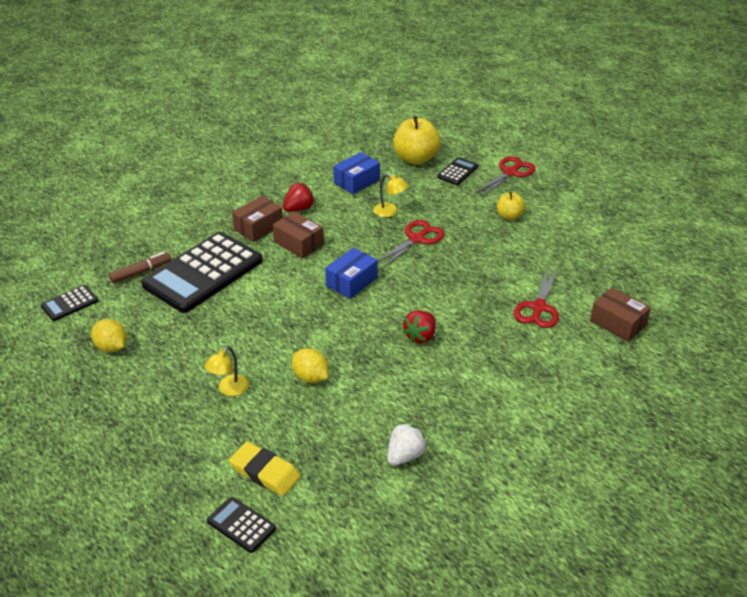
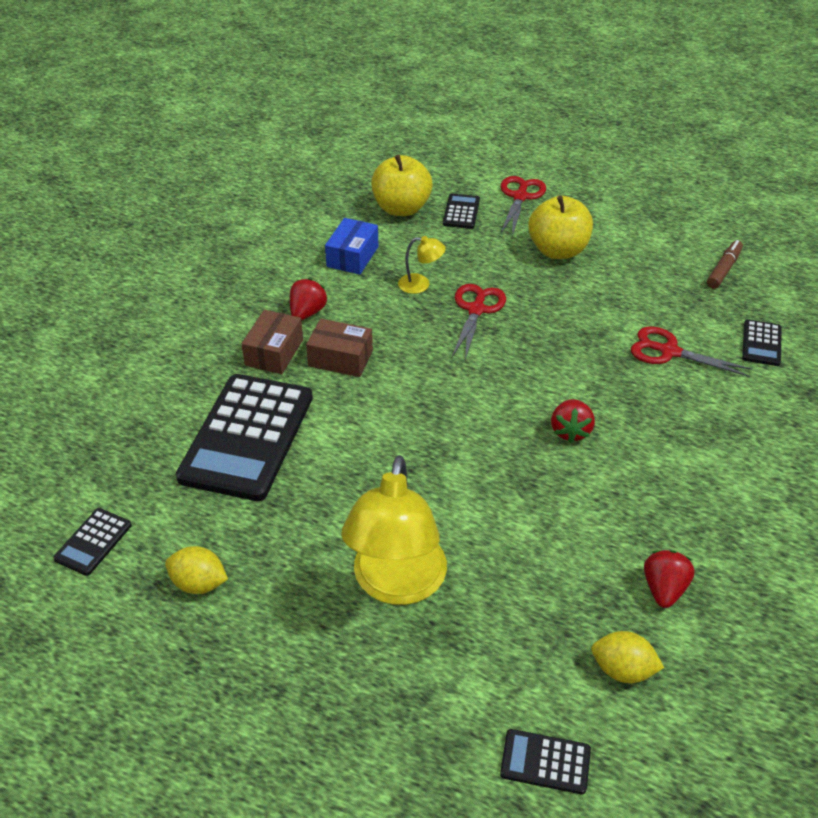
camera: 25 degrees left, 5 degrees up
brown marker [109,252,171,283] -> brown marker moved to [707,240,743,289]
yellow lamp [204,347,249,396] -> yellow lamp [341,455,447,605], size x2.27
yellow eraser [229,442,300,496] -> none
yellow lemon [292,348,329,383] -> yellow lemon moved to [591,631,664,683]
blue box [325,248,378,299] -> none
white strawberry [387,423,427,466] -> red strawberry [644,550,694,608]
yellow apple [497,192,526,220] -> yellow apple [528,196,593,259], size x1.80
red scissors [514,268,559,328] -> red scissors turned 120 degrees clockwise [631,327,752,377]
brown box [590,287,651,342] -> black calculator [742,319,782,366]

